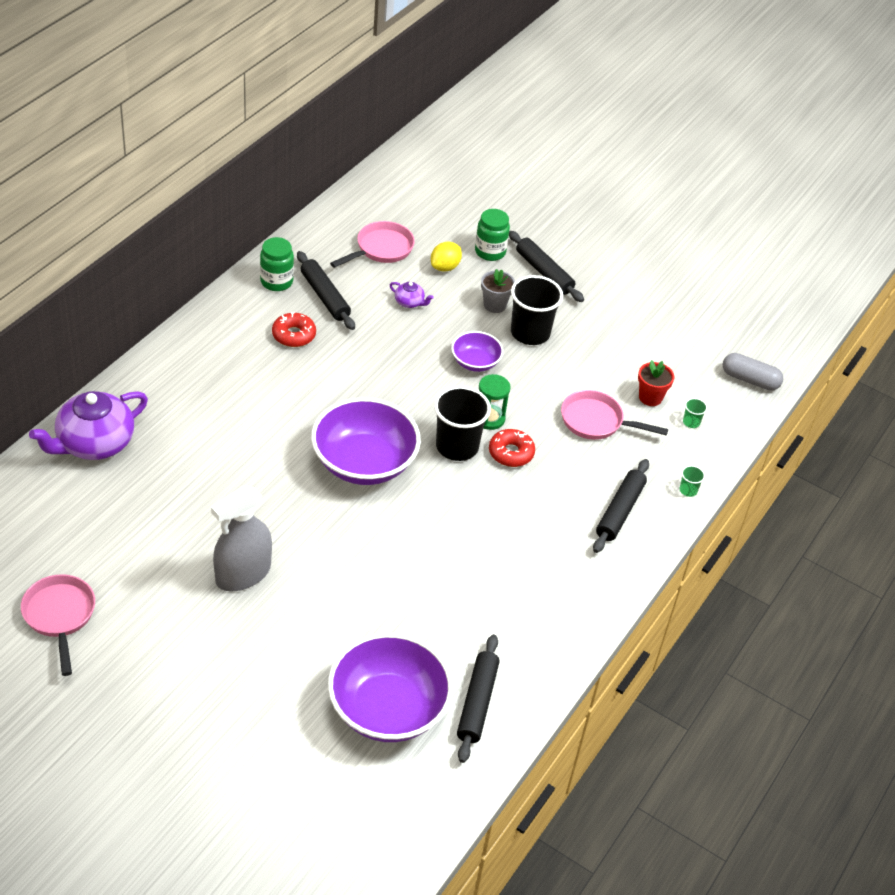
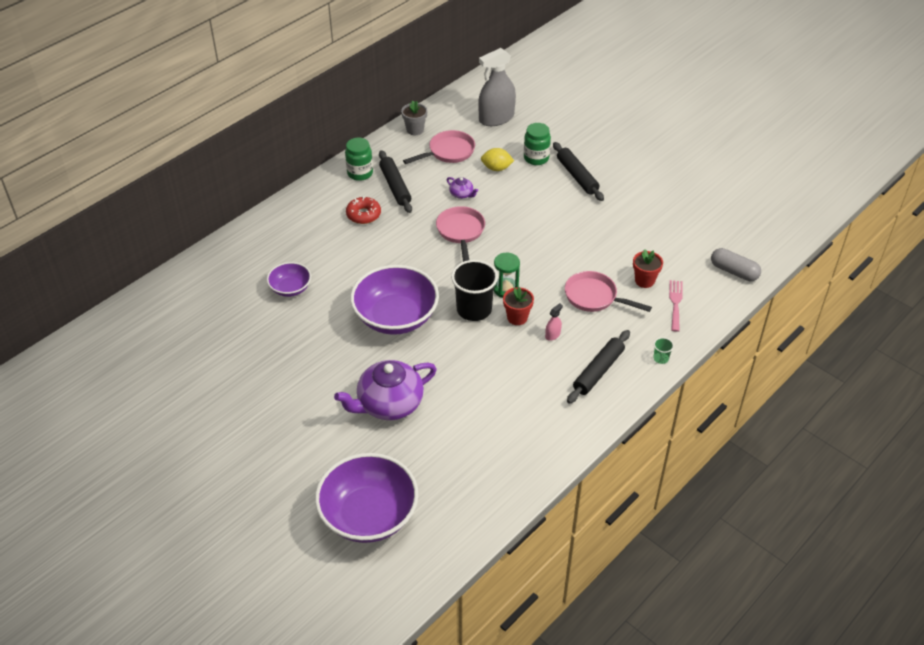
camera: 15 degrees right, 0 degrees up
pink pan [21,574,95,676] -> pink pan moved to [436,206,485,262]
purple teapot [29,391,148,460] -> purple teapot moved to [334,360,437,420]
grey spray bottle [211,486,272,591] -> grey spray bottle moved to [478,48,516,126]
yellow lemon [431,242,462,272] -> yellow lemon turned 45 degrees clockwise [481,148,514,171]
purple bowl [451,331,503,372] -> purple bowl moved to [267,262,311,297]
black rolling pin [457,634,500,763] -> none
grey flower pot [481,269,515,313] -> grey flower pot moved to [401,100,427,135]
red donut [489,429,535,467] -> red flower pot [503,287,534,325]
black cup [511,275,563,345] -> none
green cup [683,398,708,428] -> pink fork [669,280,683,332]
none -> pink spray bottle [545,303,563,341]

